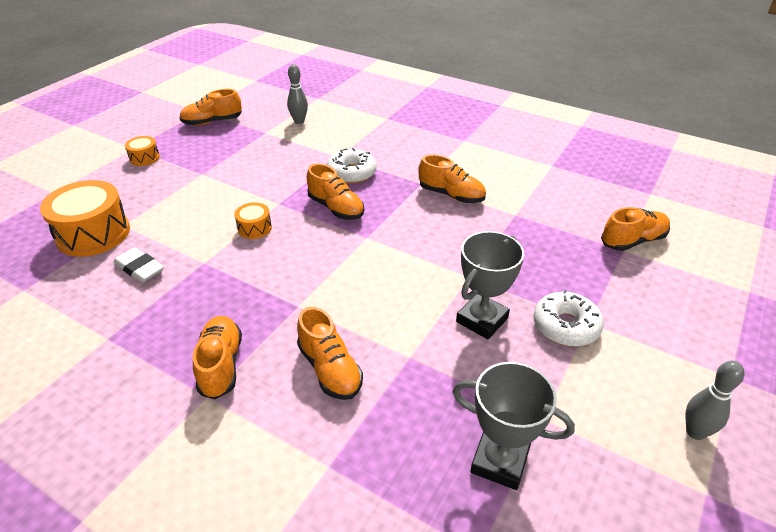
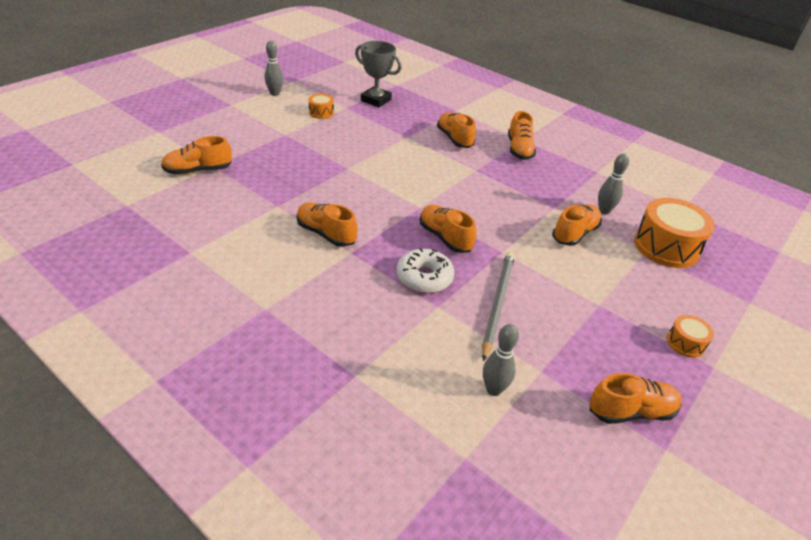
camera: 175 degrees left, 0 degrees up
white eraser [114,247,164,283] -> grey bowling pin [598,154,629,214]
orange drum [234,202,272,239] -> orange drum moved to [308,94,334,119]
grey trophy [456,231,524,339] -> none
white donut [533,290,604,347] -> none
none -> grey pencil [482,252,515,362]
none -> orange shoe [552,204,602,246]

